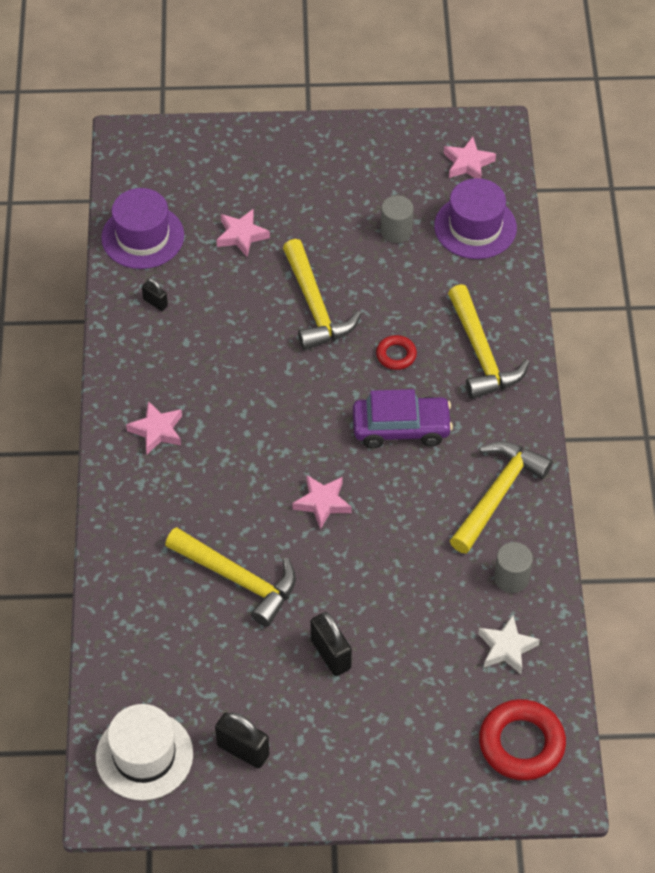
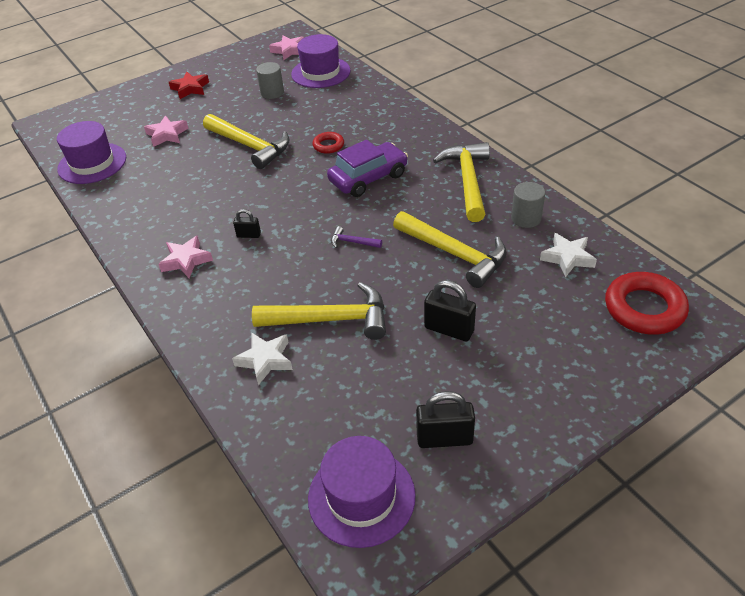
camera: 30 degrees left, 10 degrees down
white hat [96,704,193,801] -> purple hat [308,436,416,548]
black padlock [142,278,168,311] -> black padlock moved to [233,209,261,238]
pink star [292,475,351,529] -> purple hammer [331,226,382,248]
yellow hammer [448,284,530,399] -> yellow hammer moved to [393,211,507,288]
none -> red star [169,72,209,99]
none -> white star [232,333,293,385]

